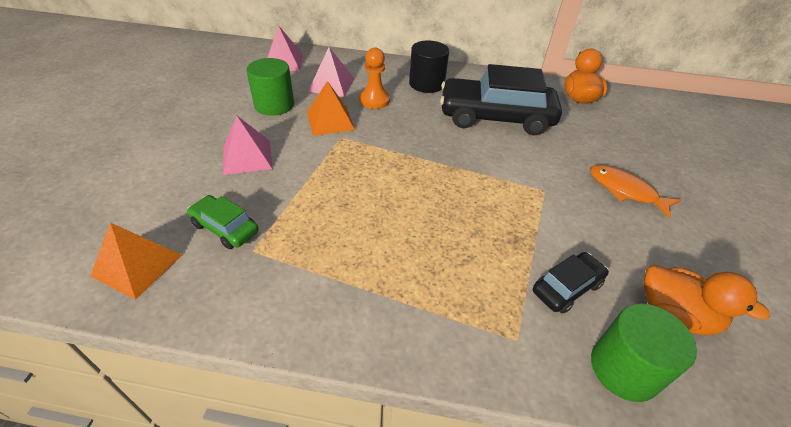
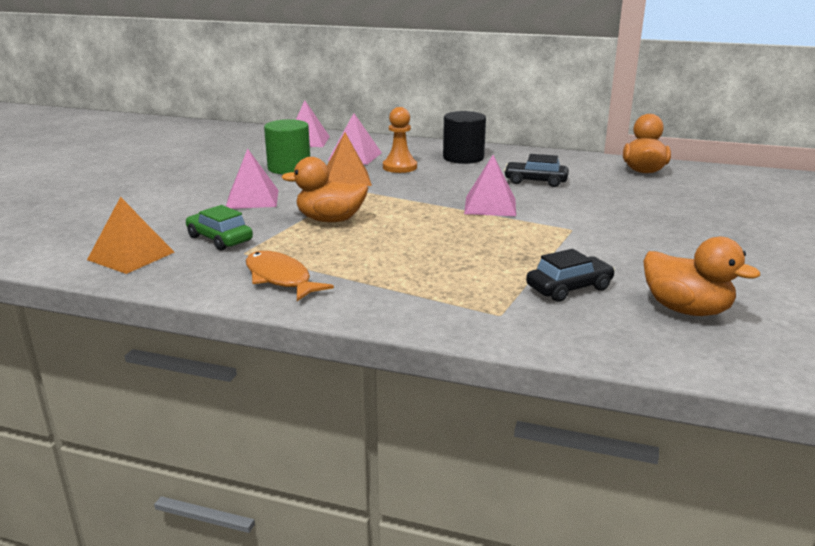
camera: 10 degrees right, 20 degrees down
black car [440,64,562,135] -> black car [504,154,569,187], size x0.47
orange fish [590,165,681,219] -> orange fish moved to [246,251,334,301]
green cylinder [591,304,697,402] -> none
none -> orange duck [282,157,368,222]
none -> pink pyramid [464,155,516,216]

